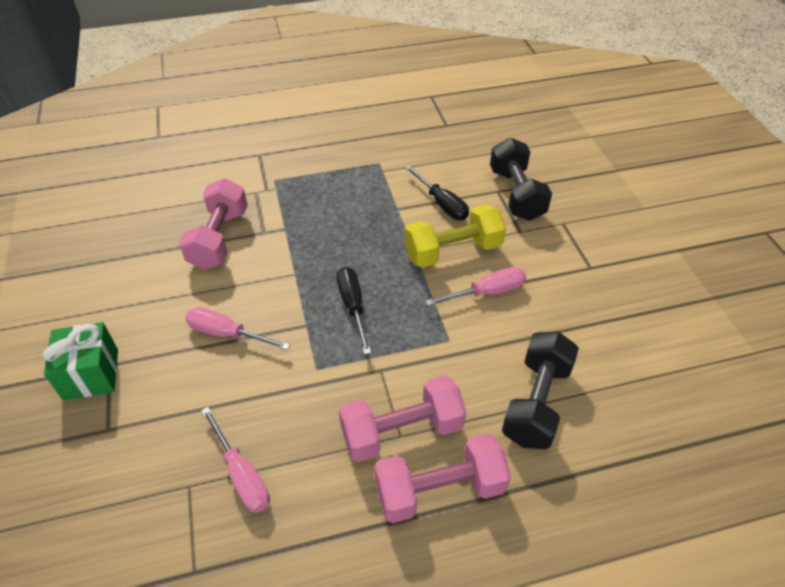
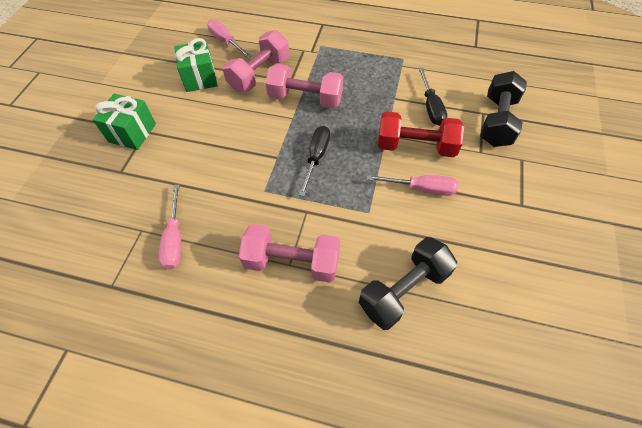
camera: 30 degrees right, 10 degrees up
pink screwdriver [185,307,290,350] -> pink screwdriver moved to [207,19,252,58]
pink dumbbell [374,433,511,523] -> pink dumbbell moved to [265,64,343,109]
yellow dumbbell [405,205,506,268] -> red dumbbell [378,111,465,157]
none -> green gift [175,38,217,92]

